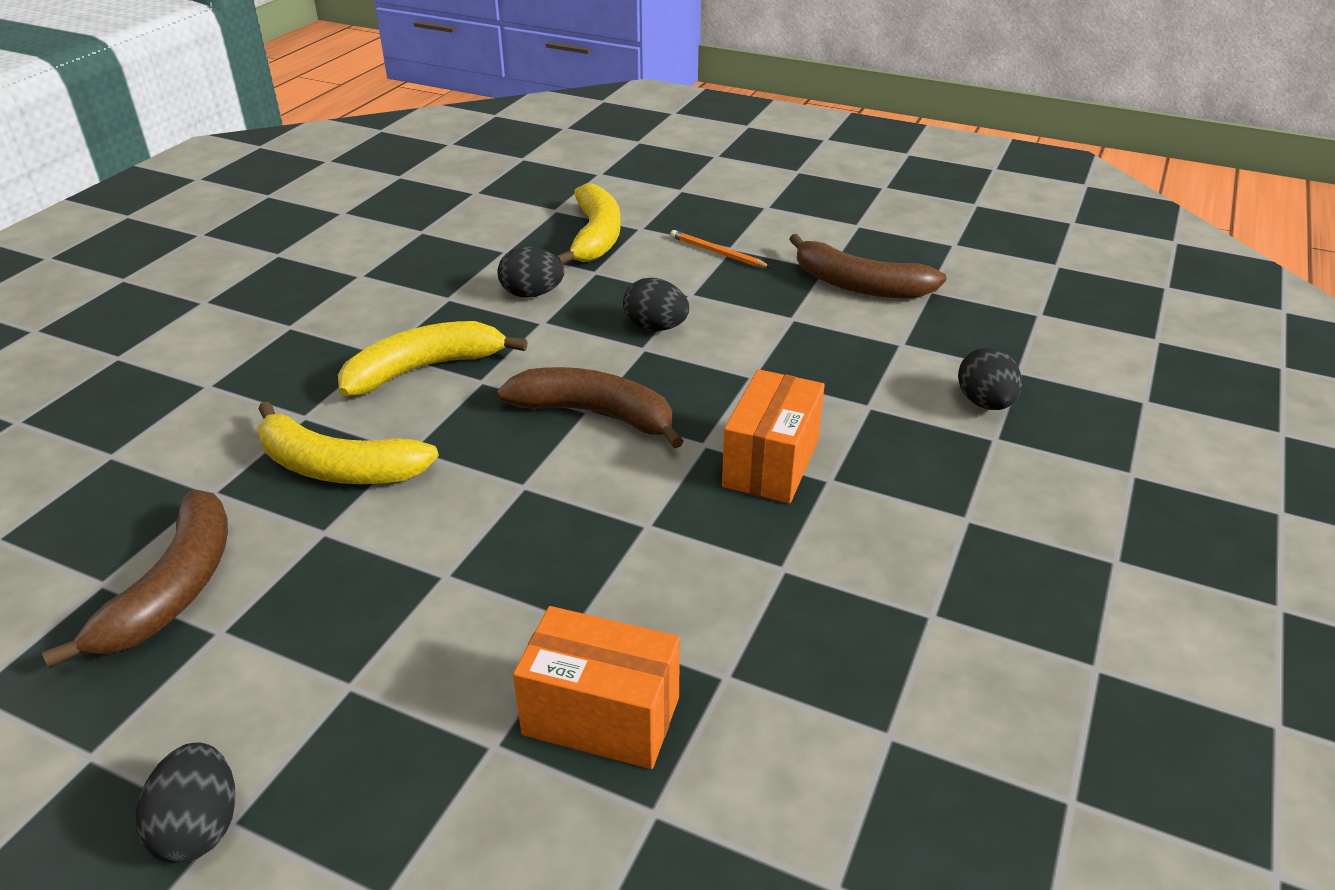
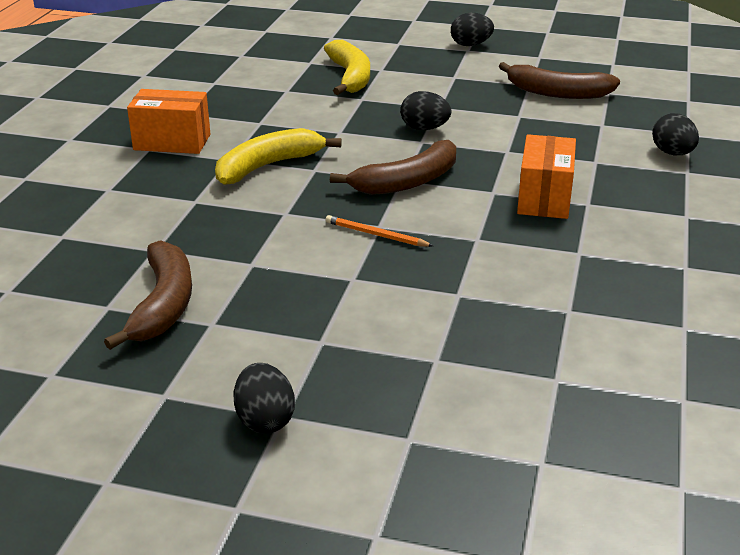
camera: 10 degrees left, 5 degrees down
yellow banana [257,401,439,484] -> none
black egg [497,247,564,298] -> black egg moved to [451,13,494,46]
brown banana [497,367,684,449] -> brown banana turned 135 degrees clockwise [330,140,456,195]
orange box [513,606,680,769] -> orange box moved to [127,89,210,154]
orange pencil [670,230,771,268] -> orange pencil moved to [325,215,433,247]

